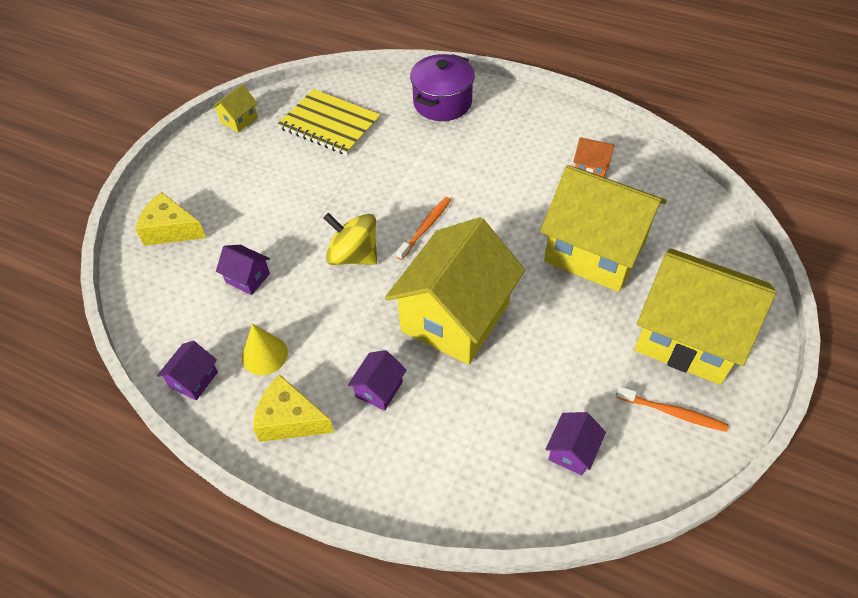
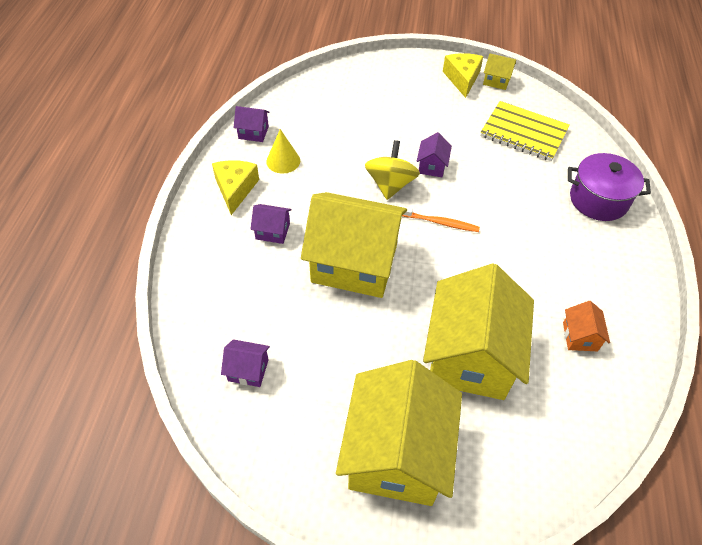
camera: 70 degrees right, 0 degrees up
yellow cheese [135,192,206,246] -> yellow cheese moved to [443,53,483,98]
purple house [216,245,270,295] -> purple house moved to [417,132,452,177]
yellow notebook [278,89,381,155] -> yellow notebook turned 75 degrees counterclockwise [480,101,570,161]
orange toothbrush [616,386,728,432] -> none

